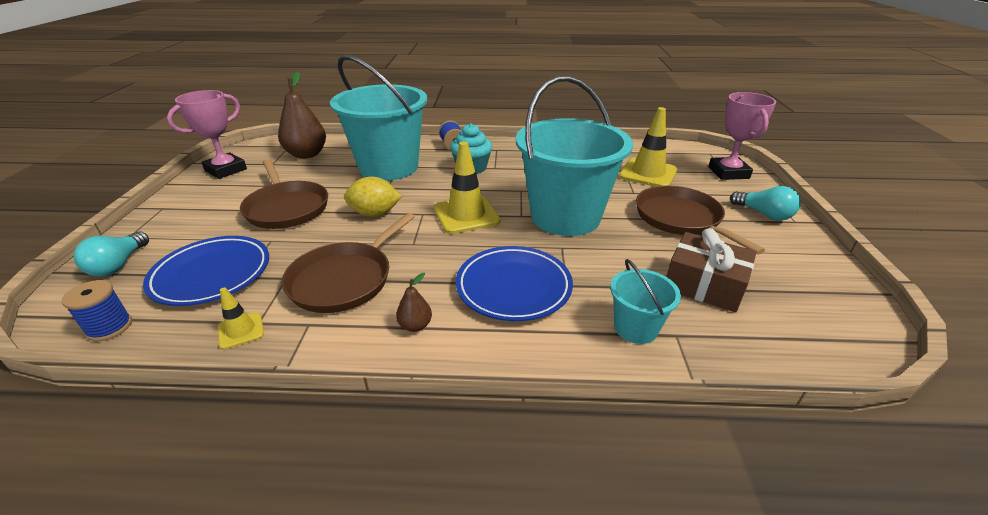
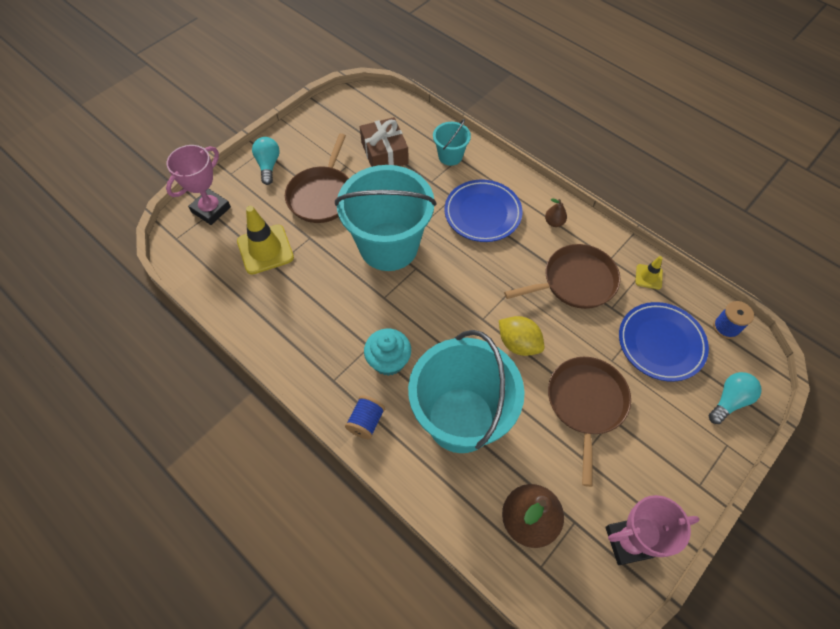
camera: 140 degrees left, 25 degrees up
yellow traffic cone [434,141,500,234] -> none

